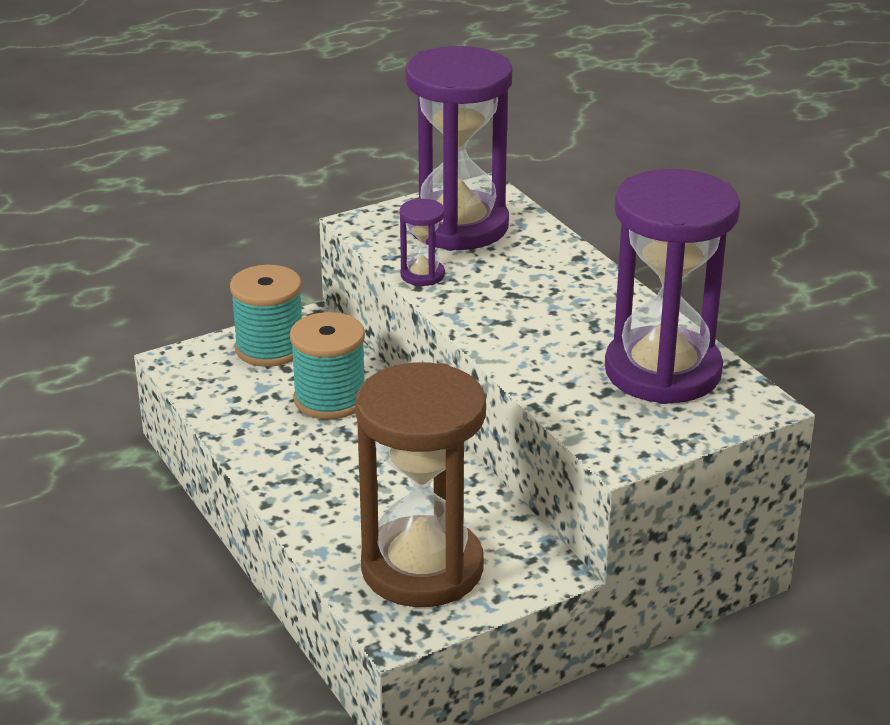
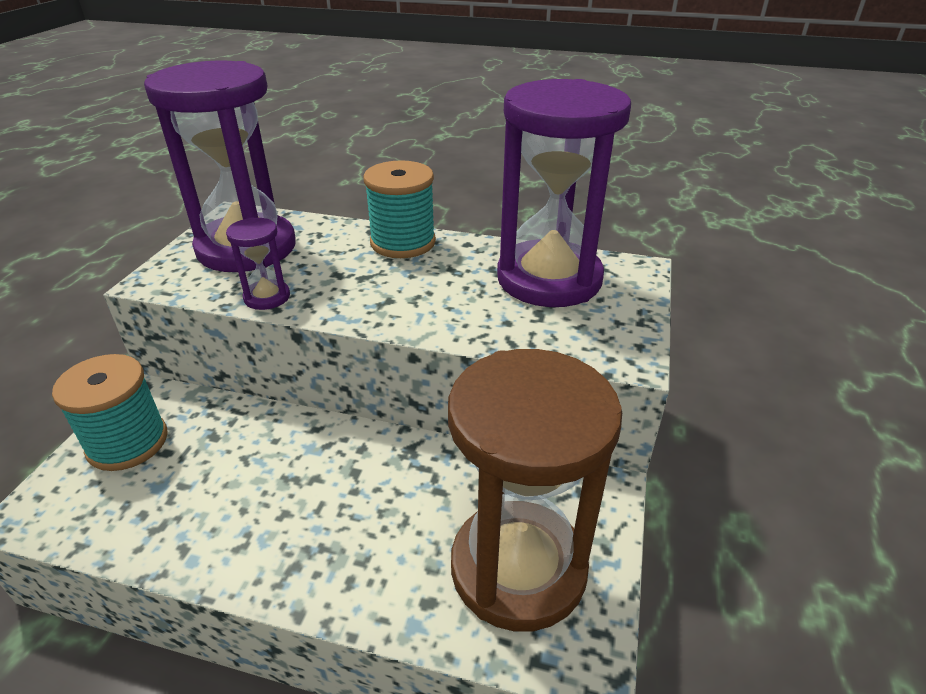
camera: 45 degrees left, 5 degrees up
turquoise spool [290,312,365,420] -> turquoise spool moved to [364,160,436,258]

